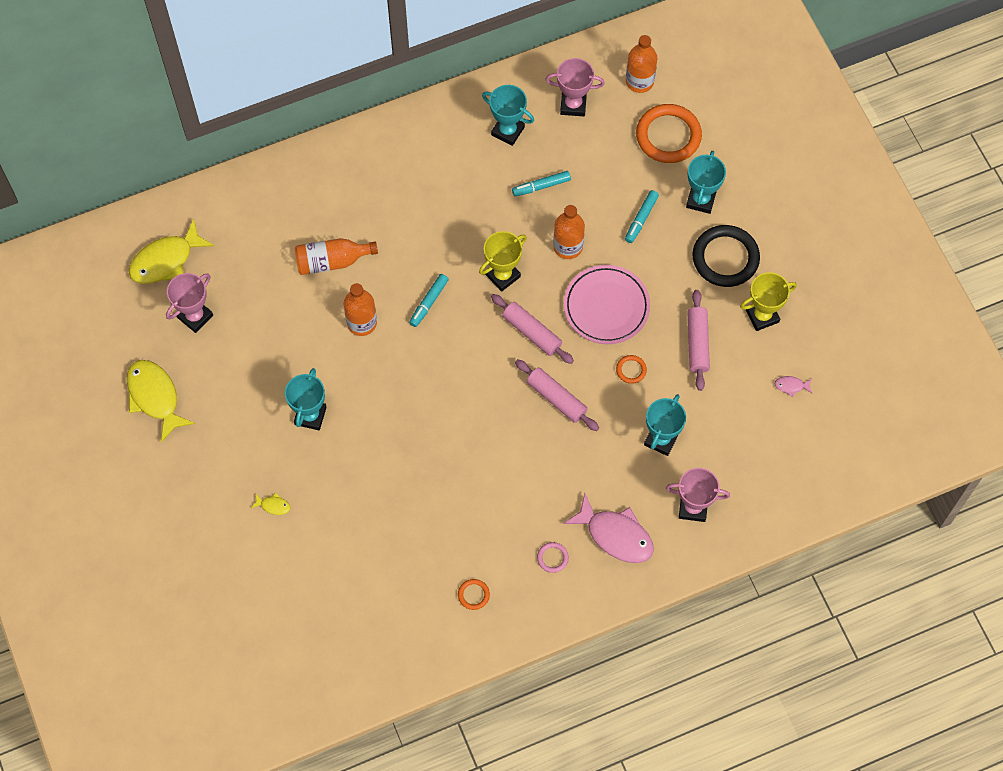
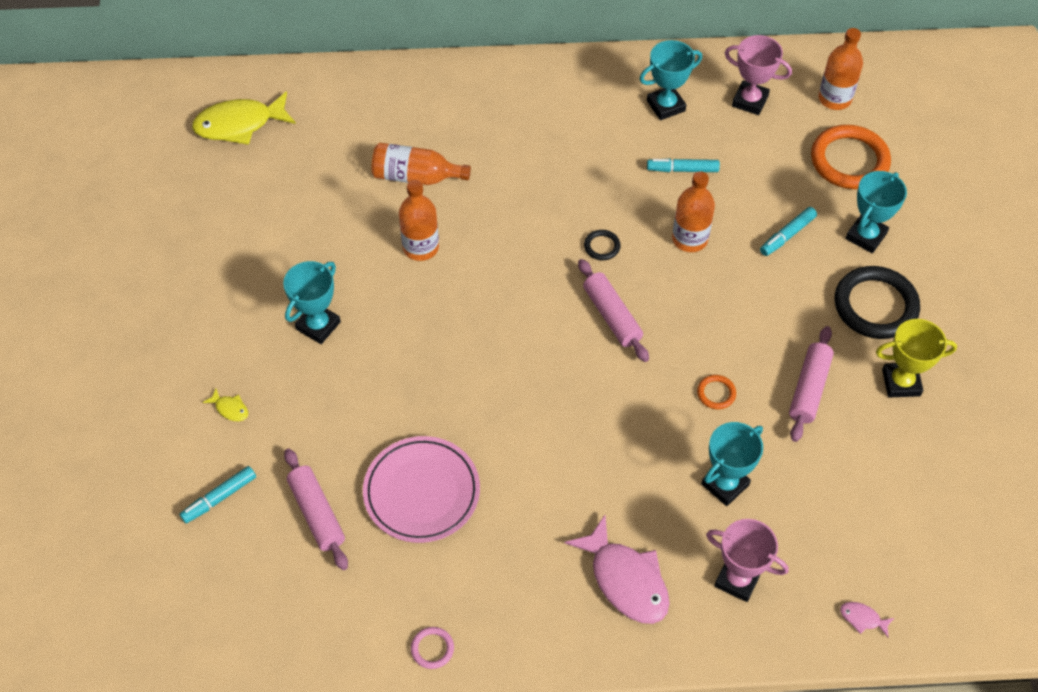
camera: 20 degrees right, 10 degrees down
yellow fish [127,360,195,443] -> none
pink trophy [166,273,213,333] -> none
turquoise marker [409,274,449,327] -> turquoise marker moved to [179,466,256,523]
orange ring [458,579,490,610] -> none
yellow trophy [479,231,527,292] -> black ring [584,230,621,260]
turquoise trophy [482,85,534,146] -> turquoise trophy turned 75 degrees counterclockwise [640,40,702,120]
pink rolling pin [515,359,599,431] -> pink rolling pin moved to [284,448,348,570]
pink ring [537,542,569,573] -> pink ring moved to [411,627,454,669]
pink plate [564,265,650,344] -> pink plate moved to [363,436,480,543]
pink fish [775,376,812,397] -> pink fish moved to [840,602,894,638]

